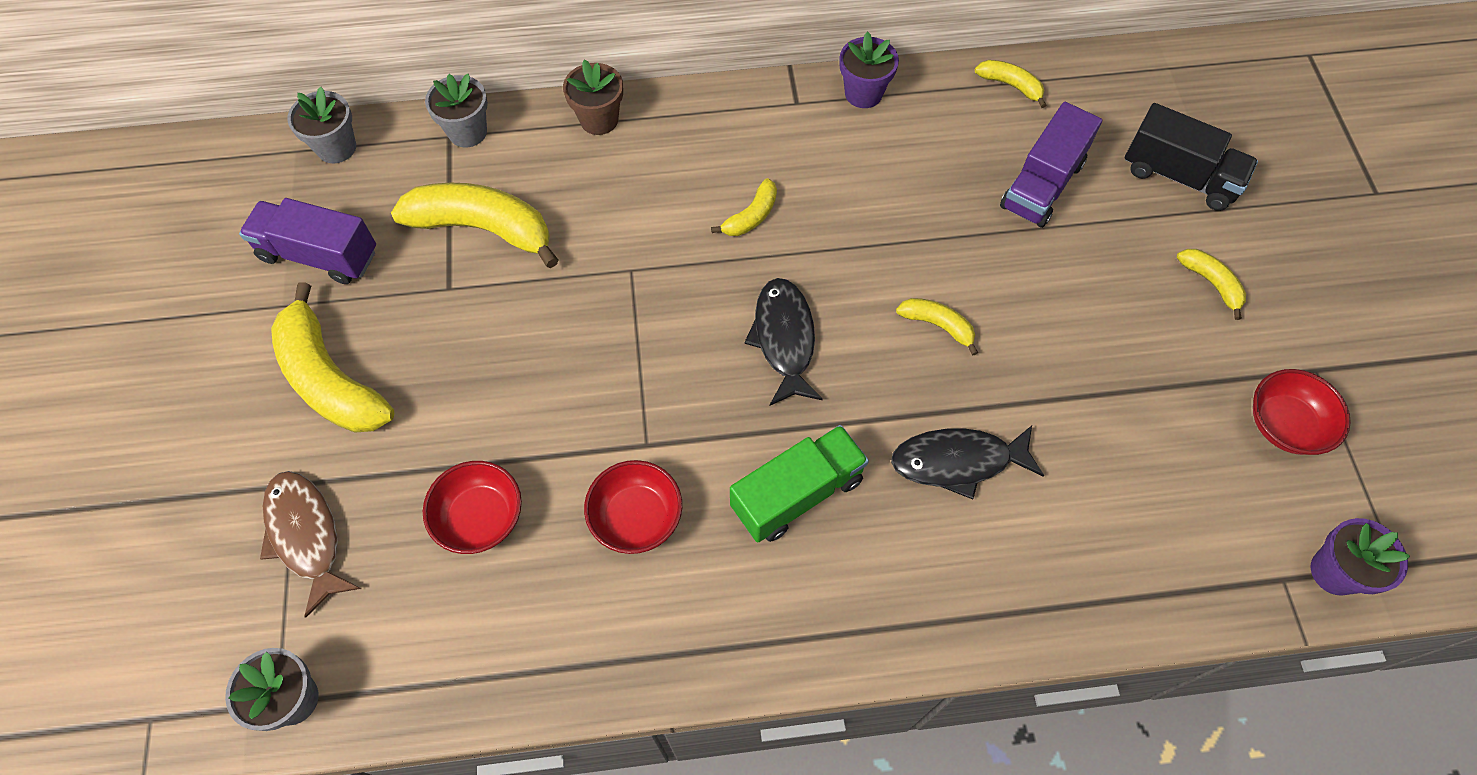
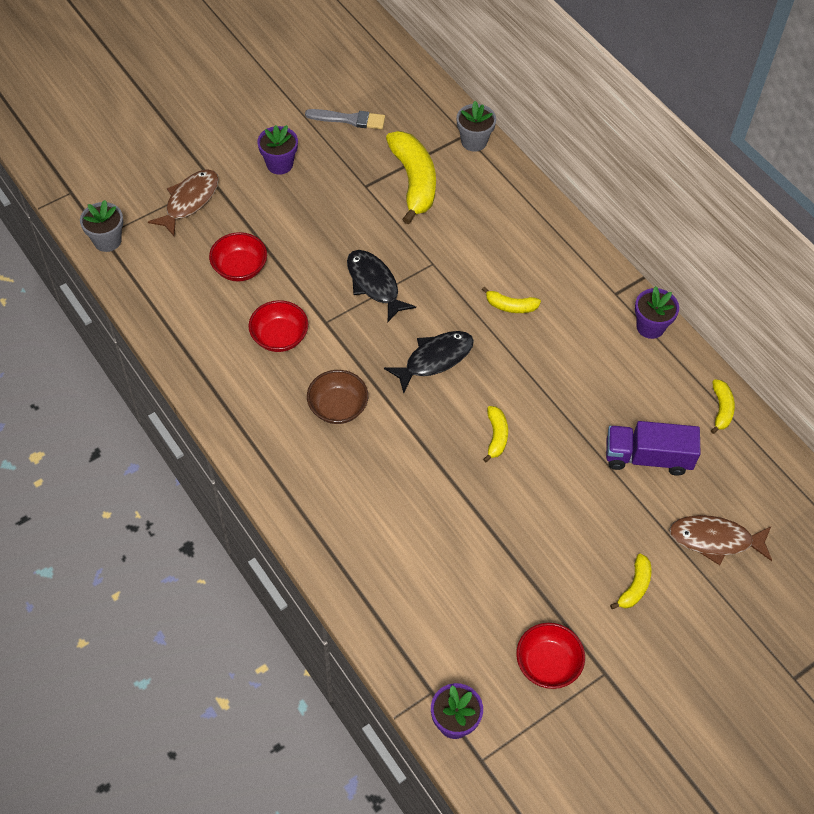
camera: 60 degrees right, 5 degrees down
purple truck [239,198,376,284] -> grey brush [305,109,385,129]
yellow banana [271,282,394,433] -> purple flower pot [257,125,298,175]
grey flower pot [287,87,356,163] -> none
brown flower pot [563,59,623,135] -> none
green truck [730,425,869,543] -> brown bowl [307,370,368,424]
black fish [891,426,1044,499] -> black fish moved to [347,250,416,322]
black truck [1125,103,1258,211] -> brown fish [669,515,772,565]

